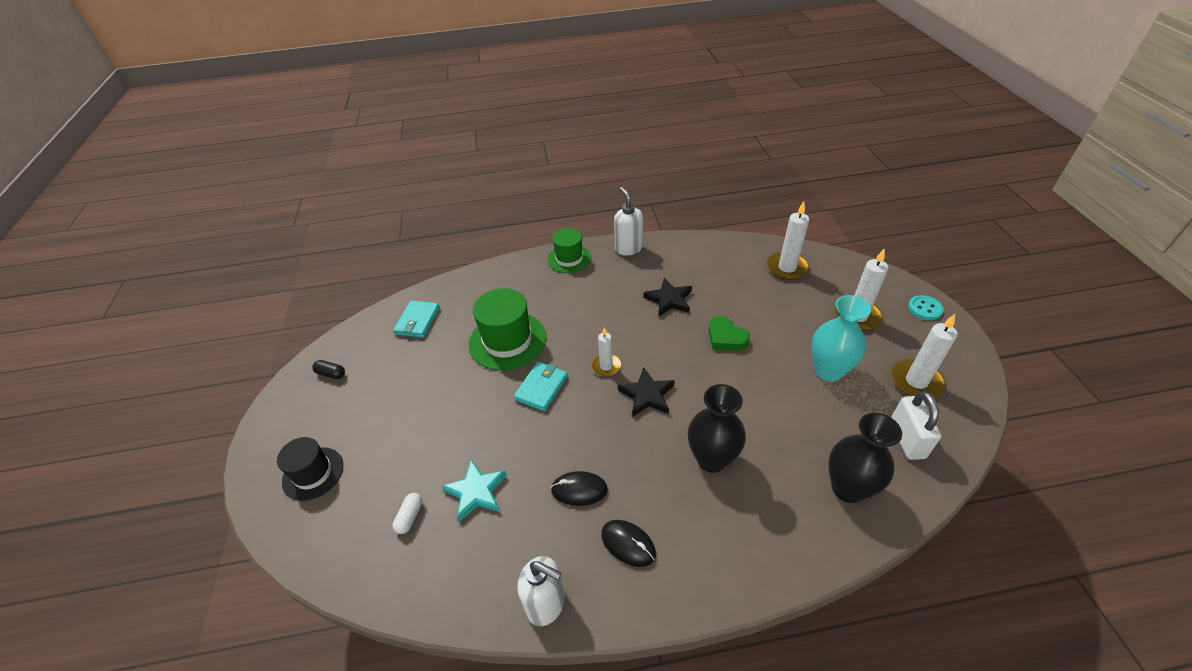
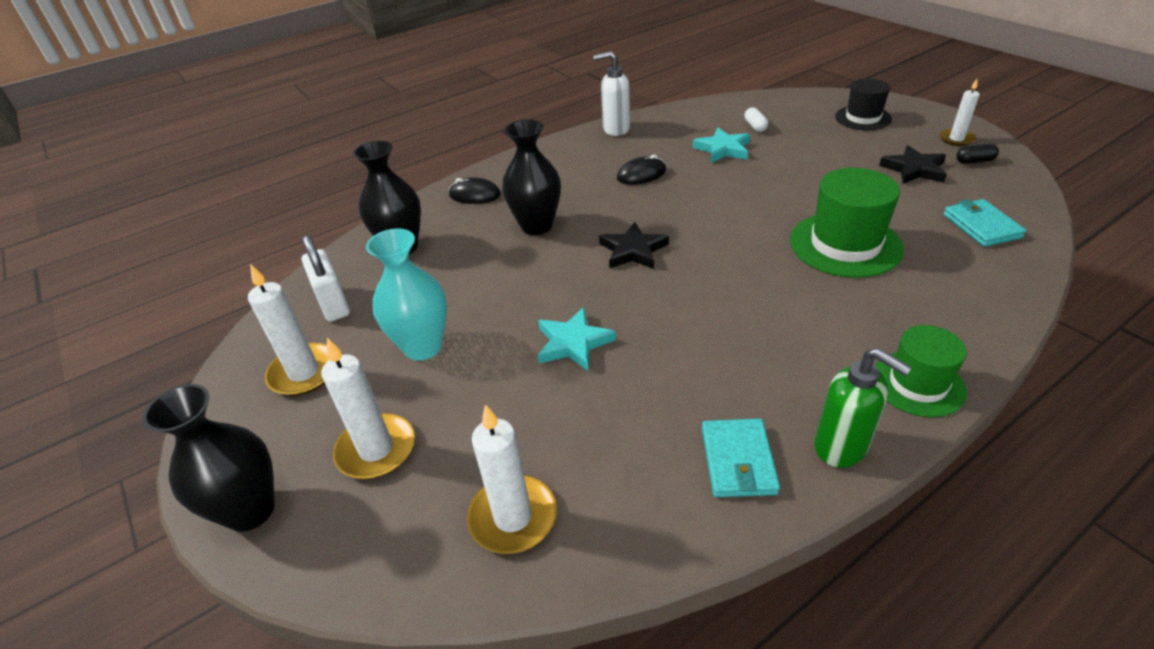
camera: 155 degrees right, 5 degrees down
turquoise wallet [514,362,568,411] -> turquoise wallet moved to [702,418,780,497]
white candle [591,328,621,377] -> white candle moved to [940,79,980,146]
black mouse [601,520,656,567] -> black mouse moved to [449,177,501,204]
white soap dispenser [614,187,643,256] -> green soap dispenser [814,348,912,468]
black star [643,278,692,316] -> black star moved to [879,145,947,184]
green heart [708,316,750,351] -> turquoise star [538,307,616,372]
turquoise button [908,295,944,320] -> black vase [143,384,275,532]

